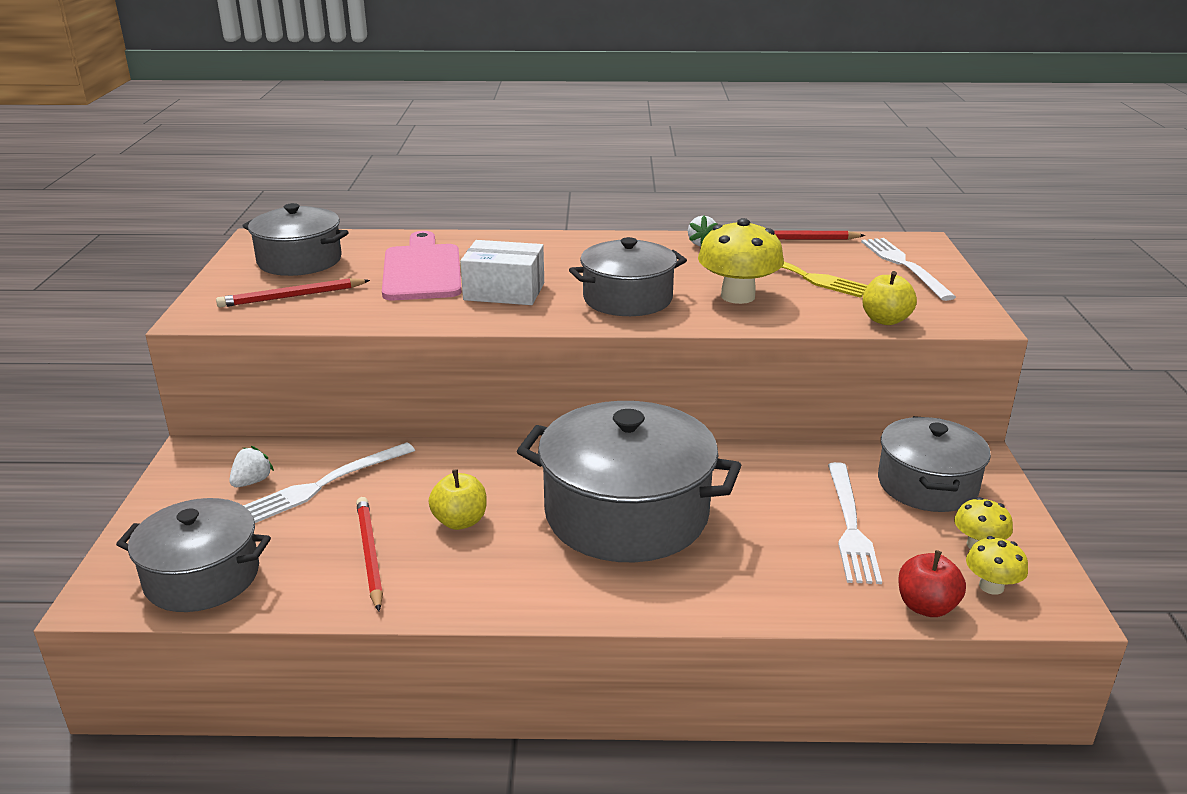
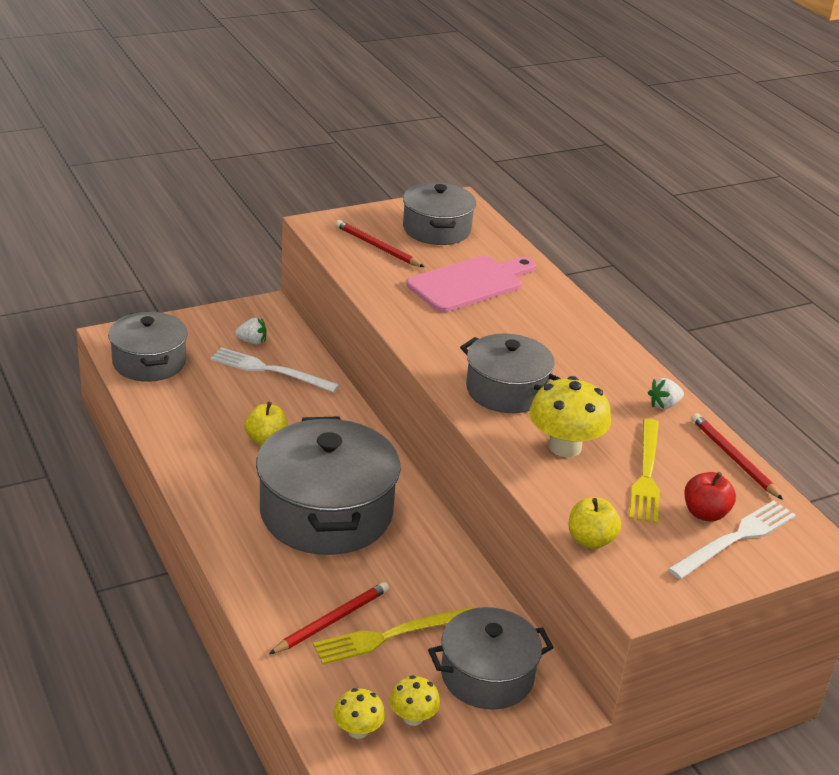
camera: 60 degrees right, 5 degrees up
red pencil [356,497,383,611] -> red pencil moved to [269,582,389,654]
white box [460,240,544,305] -> none
white fork [828,462,882,584] -> yellow fork [313,607,474,665]
red apple [898,550,966,617] -> red apple moved to [685,472,736,522]

